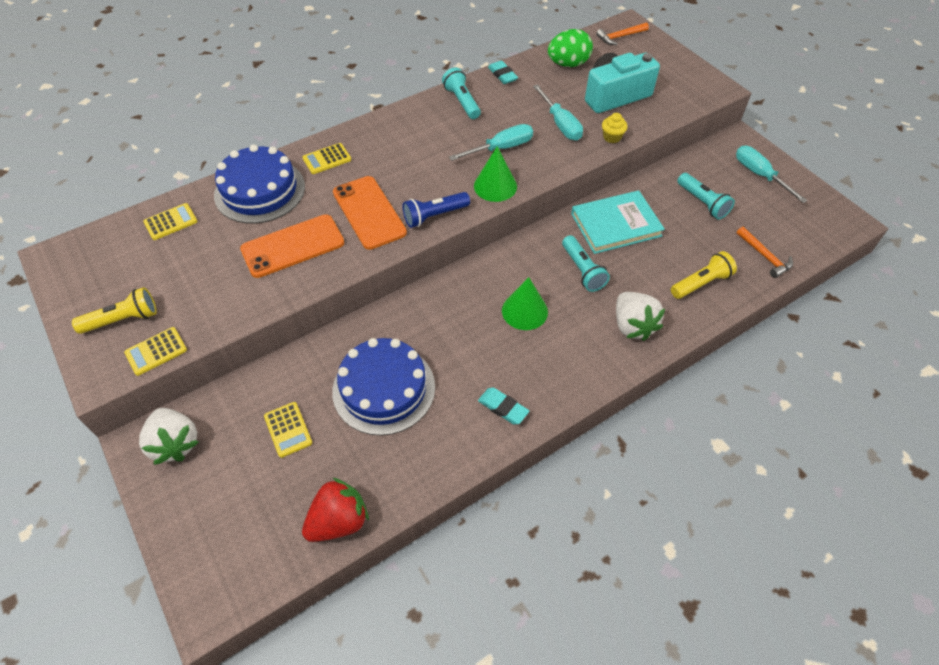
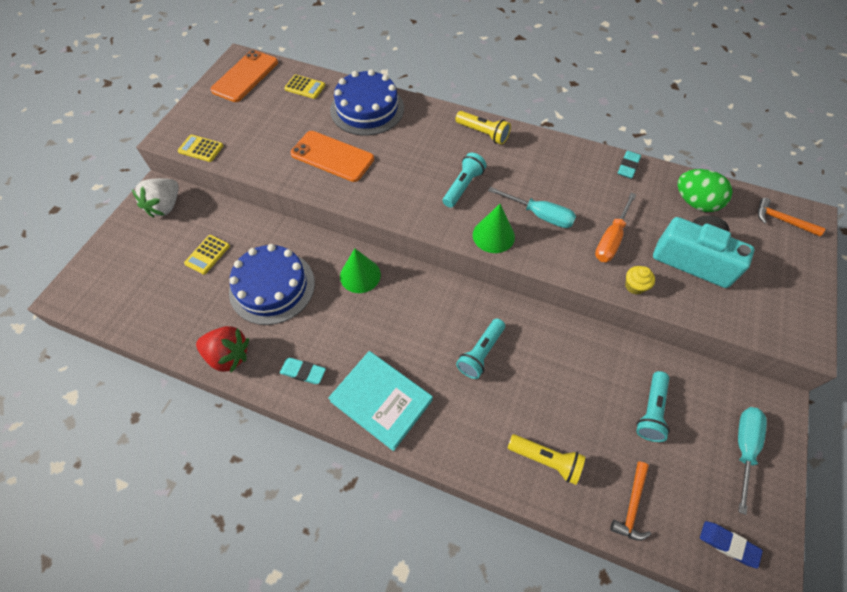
camera: 55 degrees right, 5 degrees up
yellow flashlight [72,287,157,334] -> yellow flashlight moved to [455,111,511,145]
yellow calculator [302,143,351,174] -> none
red strawberry [302,477,369,542] -> red strawberry moved to [196,326,249,373]
orange phone [333,176,407,250] -> orange phone moved to [210,50,278,102]
blue flashlight [402,192,470,228] -> none
turquoise flashlight [442,68,481,119] -> turquoise flashlight moved to [443,153,486,208]
turquoise eraser [478,388,529,424] -> turquoise eraser turned 75 degrees counterclockwise [280,358,326,384]
green cone [502,277,548,330] -> green cone moved to [340,249,381,293]
turquoise screwdriver [533,84,583,140] -> orange screwdriver [595,193,636,262]
turquoise book [571,190,665,254] -> turquoise book moved to [328,351,433,451]
white strawberry [616,292,665,341] -> none
none -> blue eraser [700,521,763,568]

